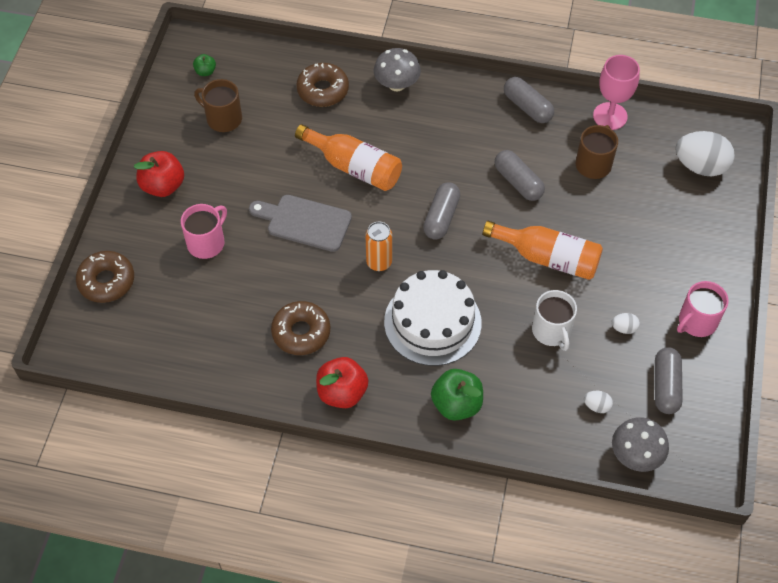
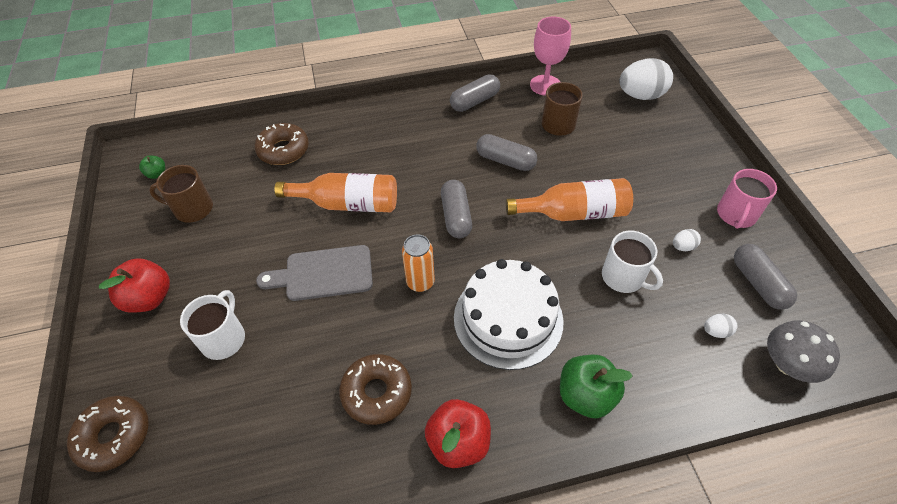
camera: 25 degrees left, 5 degrees down
pink mug [181,204,227,259] -> white mug [180,290,245,360]
grey mushroom [374,48,421,91] -> none
grey capsule [504,77,554,123] -> grey capsule turned 60 degrees counterclockwise [450,74,500,112]

